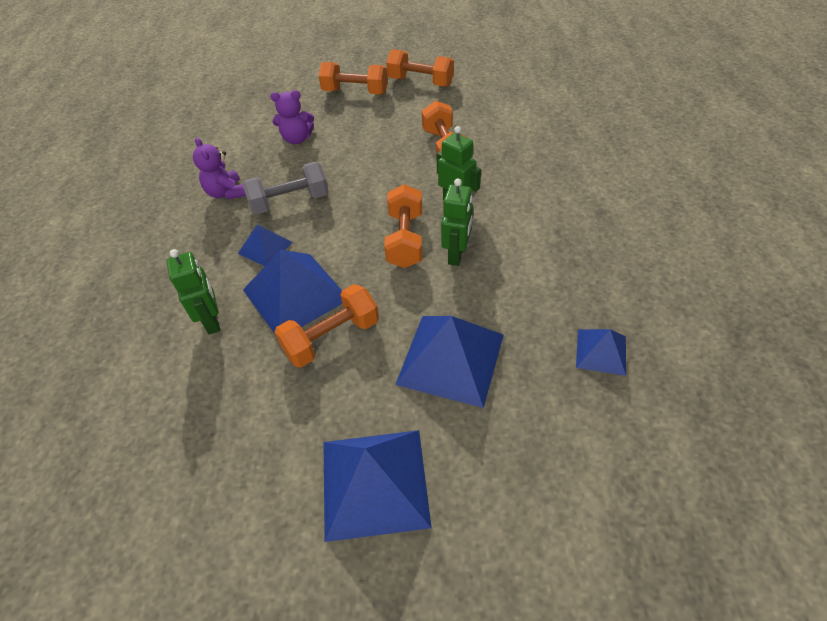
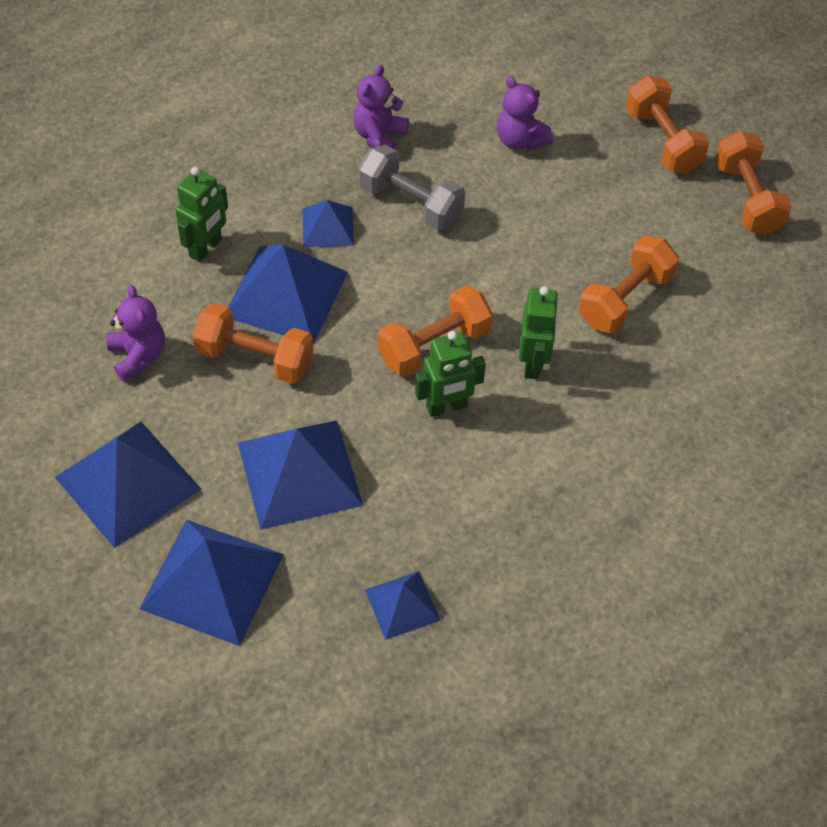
camera: 50 degrees right, 5 degrees up
none -> purple teddy bear [106,285,165,381]
none -> blue pyramid [139,520,284,646]

